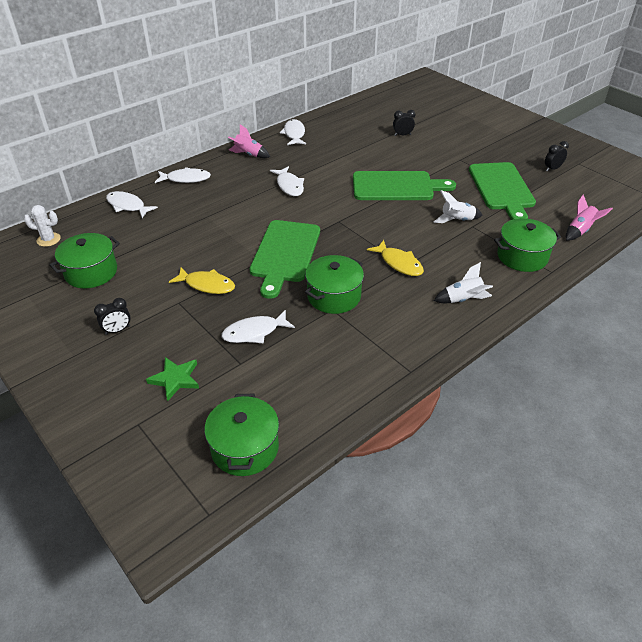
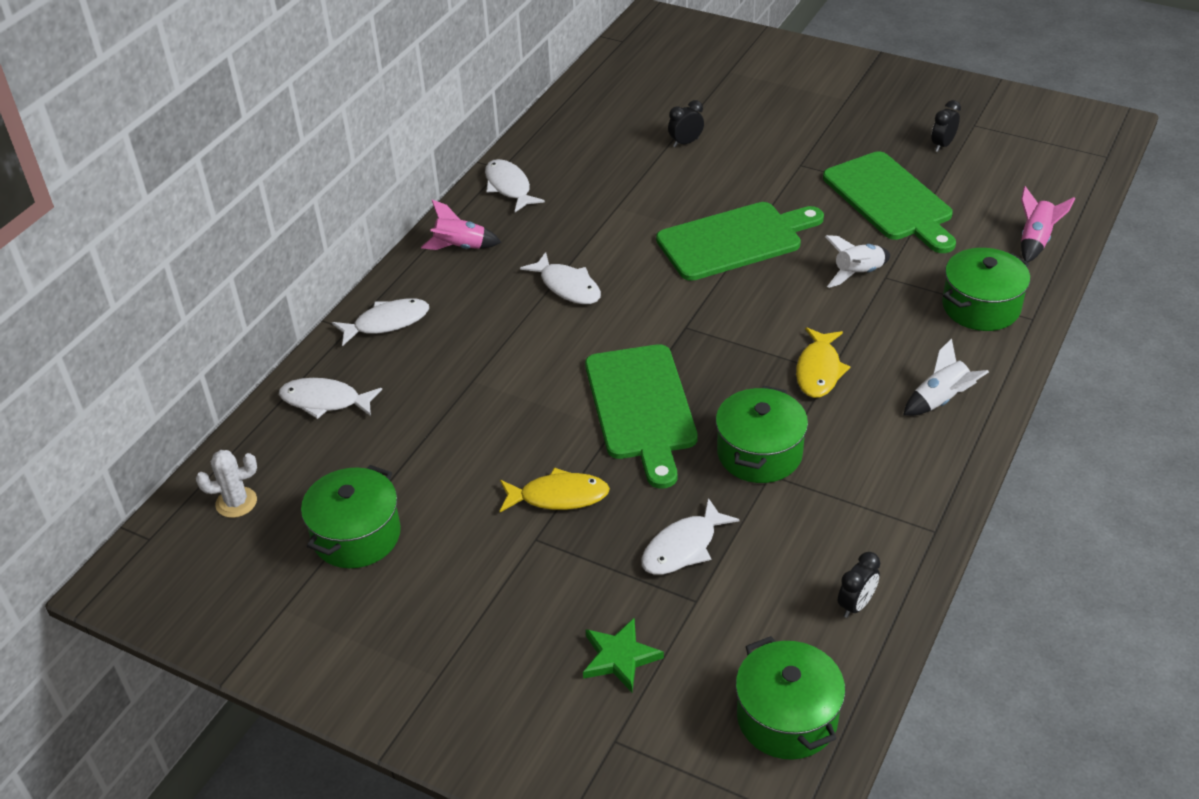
camera: 20 degrees left, 0 degrees up
black clock [94,298,131,335] -> black clock moved to [838,552,880,618]
yellow fish [367,240,424,276] -> yellow fish turned 75 degrees clockwise [796,327,850,398]

